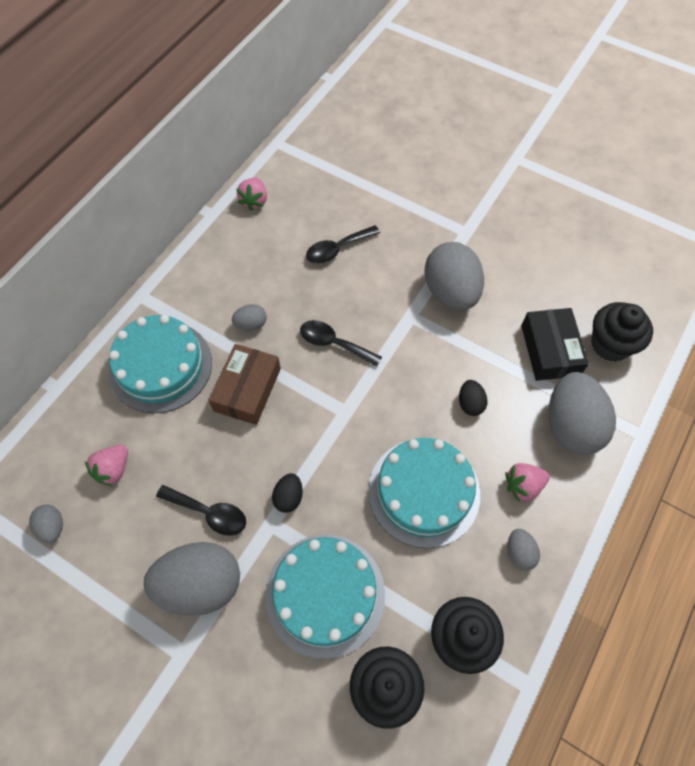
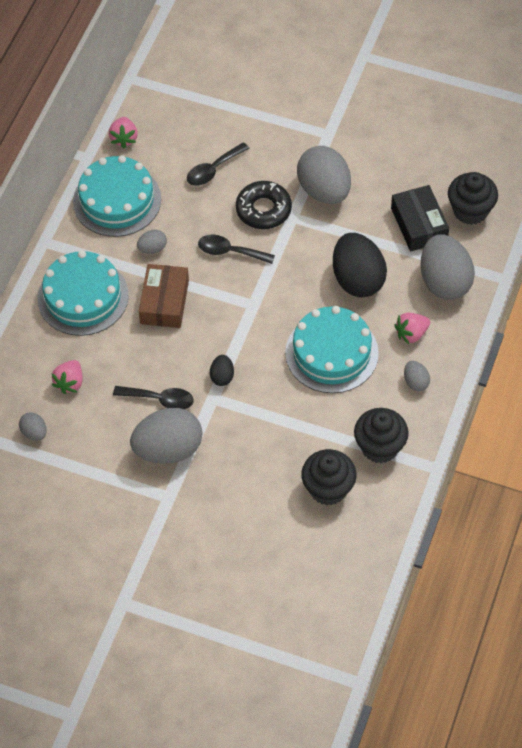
camera: 10 degrees left, 5 degrees down
turquoise cake [265,534,385,659] -> turquoise cake moved to [73,155,161,237]
black egg [459,380,488,416] -> black egg [333,233,387,298], size x2.18
none -> black donut [236,181,292,229]

